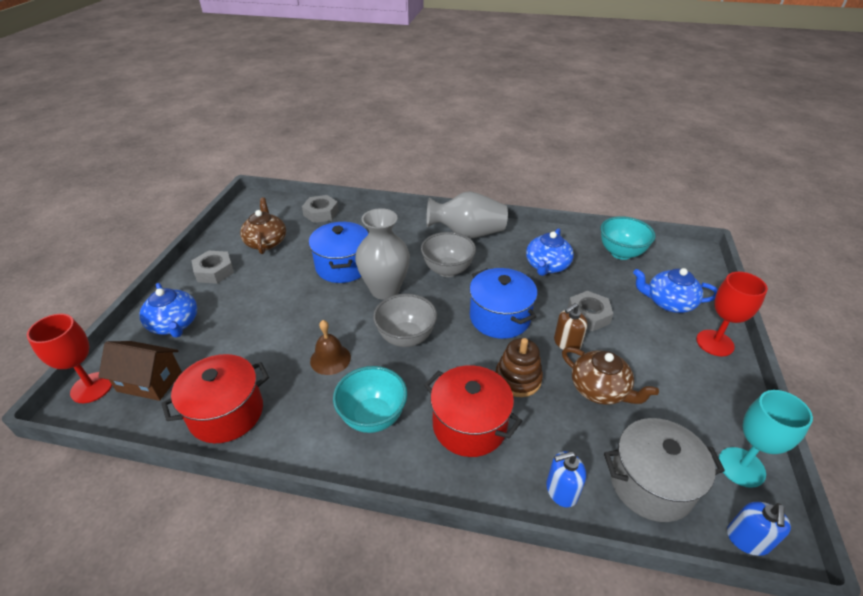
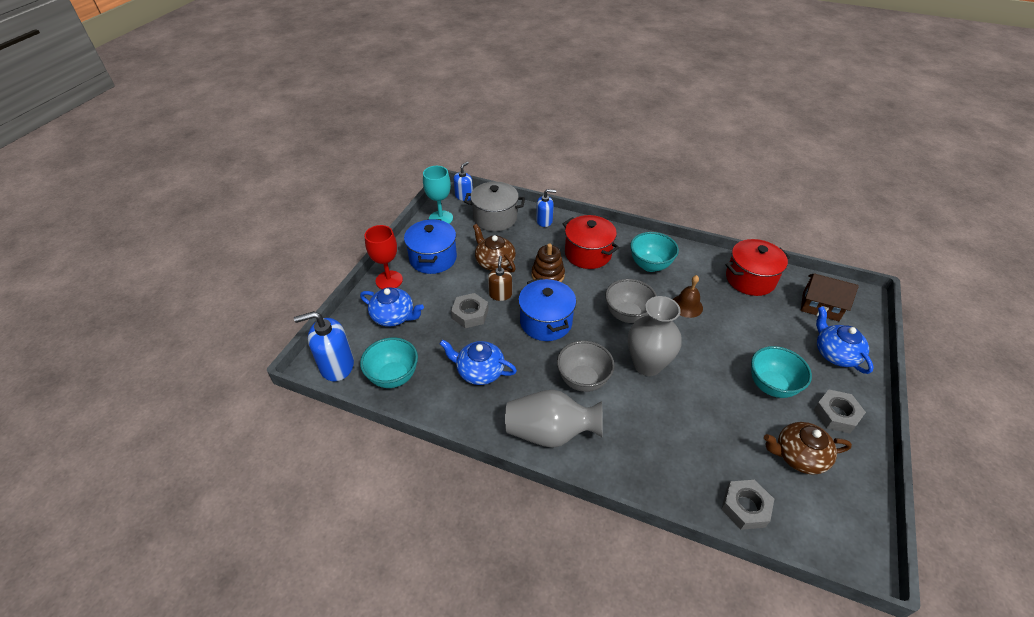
camera: 170 degrees left, 5 degrees up
red goblet [27,314,112,403] -> none
brown teapot [240,198,286,254] -> brown teapot turned 90 degrees clockwise [764,422,852,475]
blue pot [309,222,368,283] -> blue pot moved to [404,219,457,274]
blue teapot [526,228,574,276] -> blue teapot turned 105 degrees counterclockwise [440,339,517,385]
brown soap dispenser [554,303,588,350] -> brown soap dispenser turned 60 degrees counterclockwise [488,256,512,301]
none -> blue soap dispenser [294,311,354,382]
none -> turquoise bowl [751,346,812,398]

